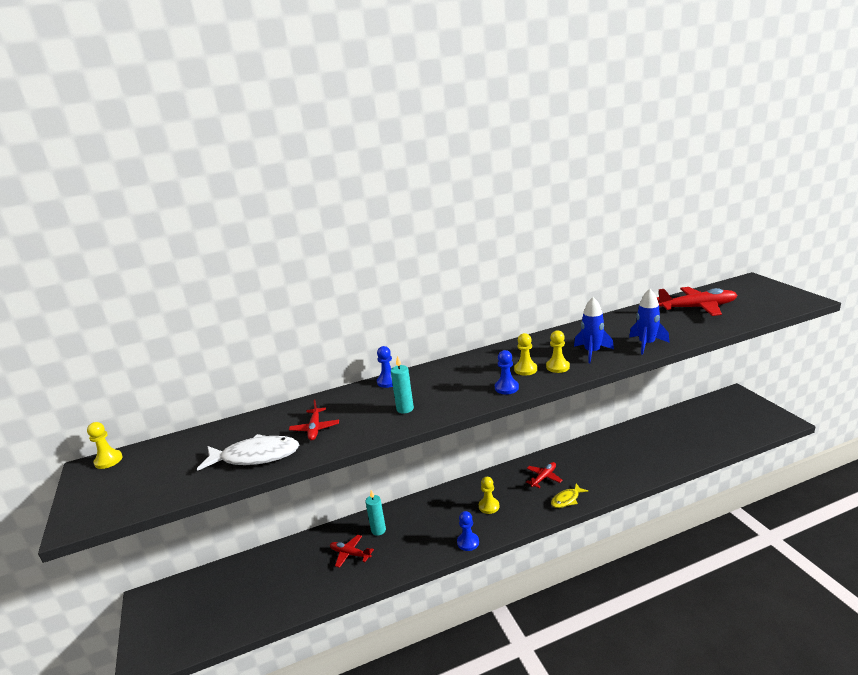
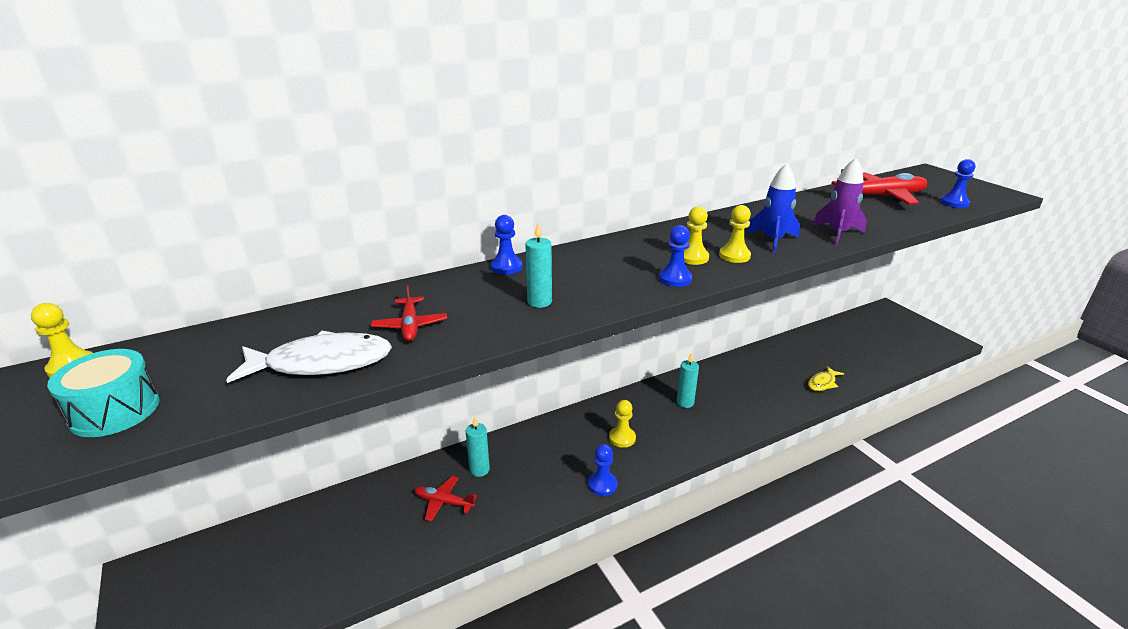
camera: 10 degrees left, 5 degrees up
red plane [526,462,563,488] -> turquoise candle [677,352,699,408]
yellow fish [551,484,588,508] -> yellow fish moved to [808,366,844,391]
blue rocket [629,289,669,355] -> purple rocket [813,158,867,245]
none -> turquoise drum [47,349,159,437]
none -> blue pawn [940,159,976,208]

